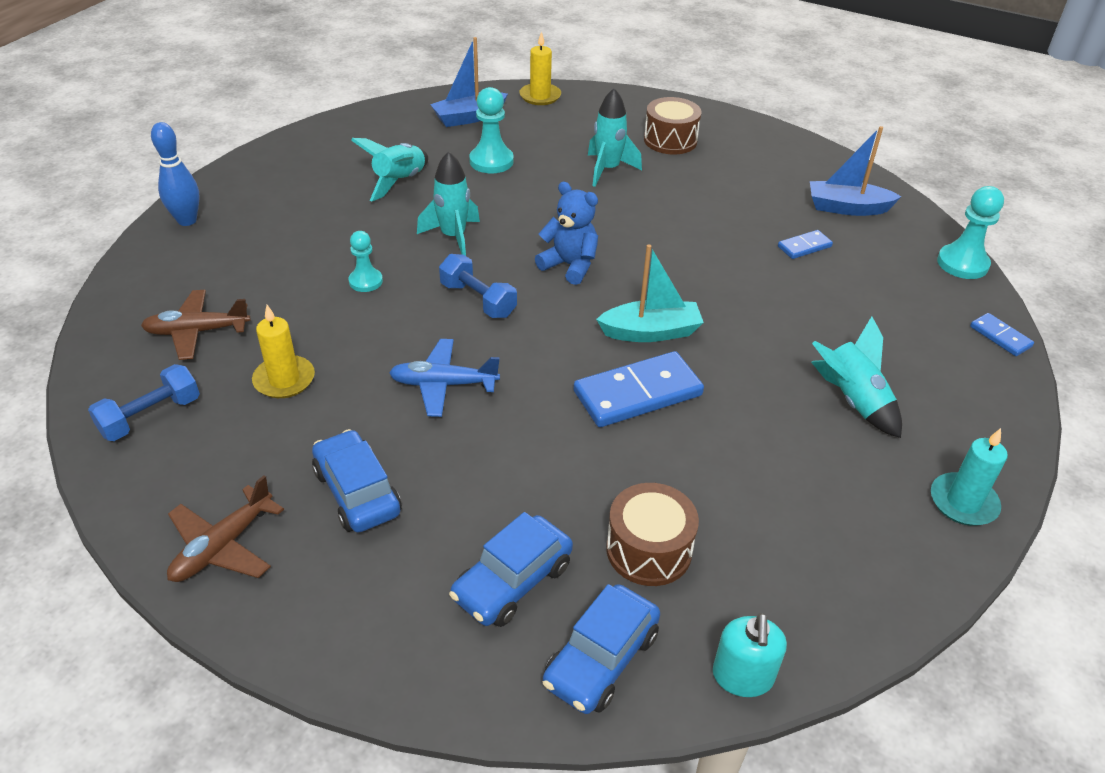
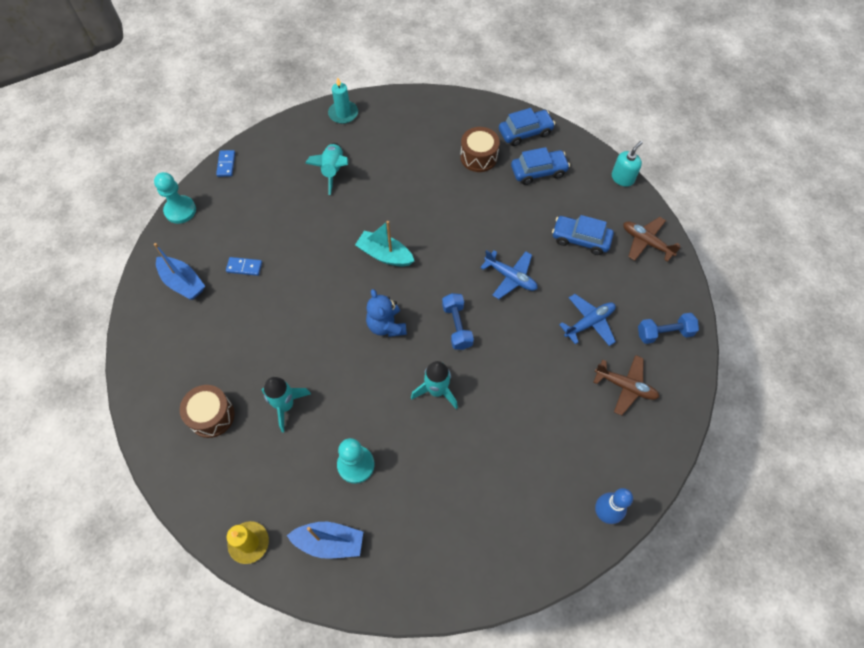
camera: 145 degrees left, 20 degrees up
brown plane [167,475,284,582] -> brown plane turned 120 degrees counterclockwise [623,217,681,262]
yellow candle [252,305,315,398] -> blue plane [559,294,616,346]
blue car [312,429,401,533] -> blue car turned 105 degrees clockwise [552,215,614,255]
turquoise pawn [349,231,383,292] -> none
turquoise rocket [351,138,428,201] -> none
blue domino [574,351,704,427] -> none
turquoise soap dispenser [713,613,787,697] -> turquoise soap dispenser moved to [612,141,643,187]

